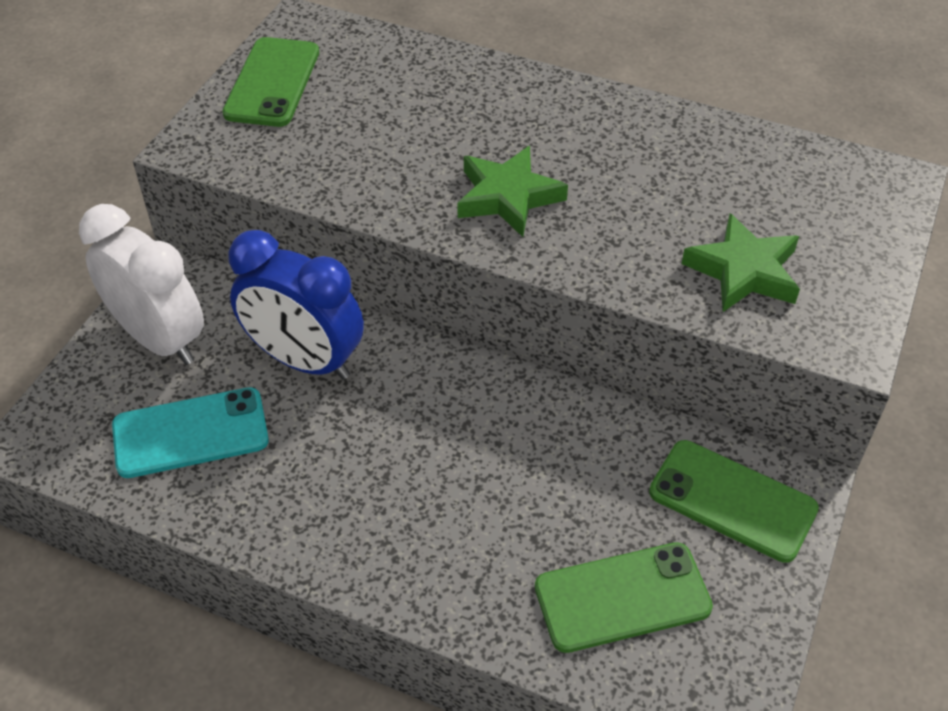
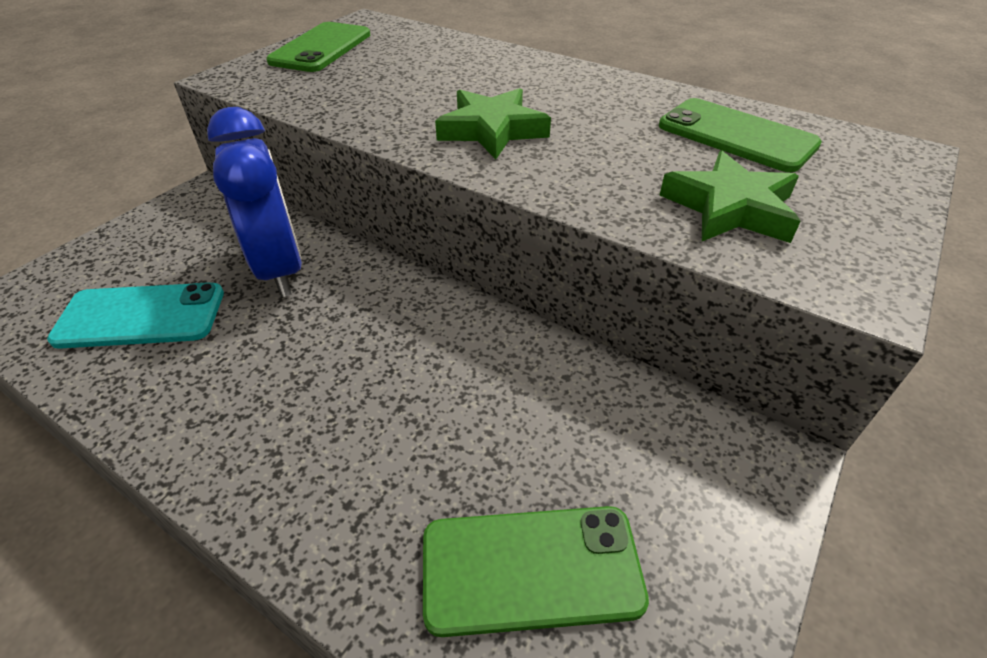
camera: 10 degrees right, 5 degrees down
white clock [79,204,204,365] -> none
blue clock [229,230,364,380] -> blue clock turned 150 degrees counterclockwise [207,107,302,297]
green phone [649,440,819,563] -> green phone moved to [659,98,822,172]

